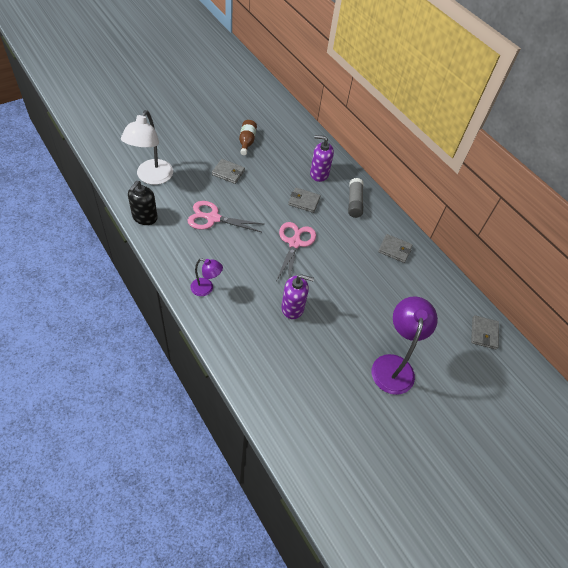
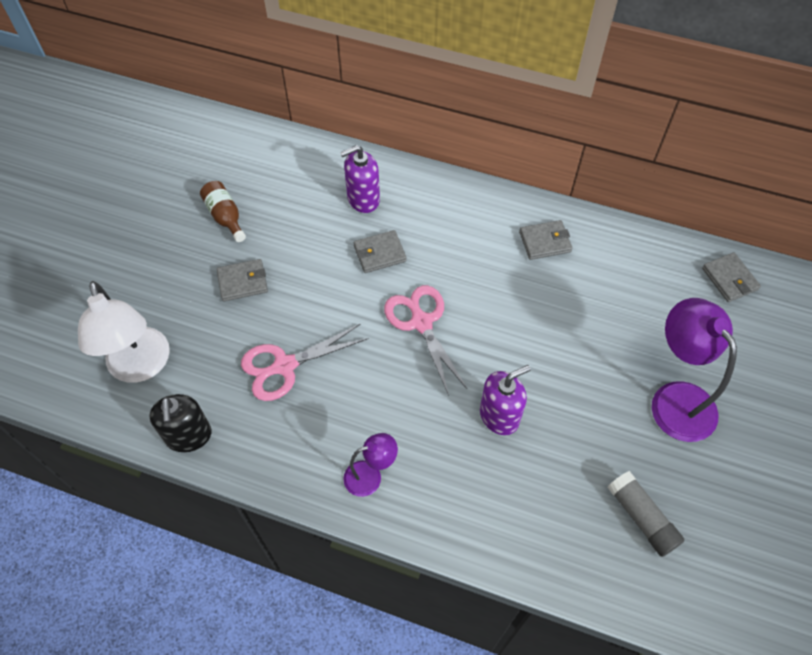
camera: 30 degrees left, 5 degrees up
grey glue stick [348,178,364,218] -> grey glue stick moved to [608,471,684,557]

